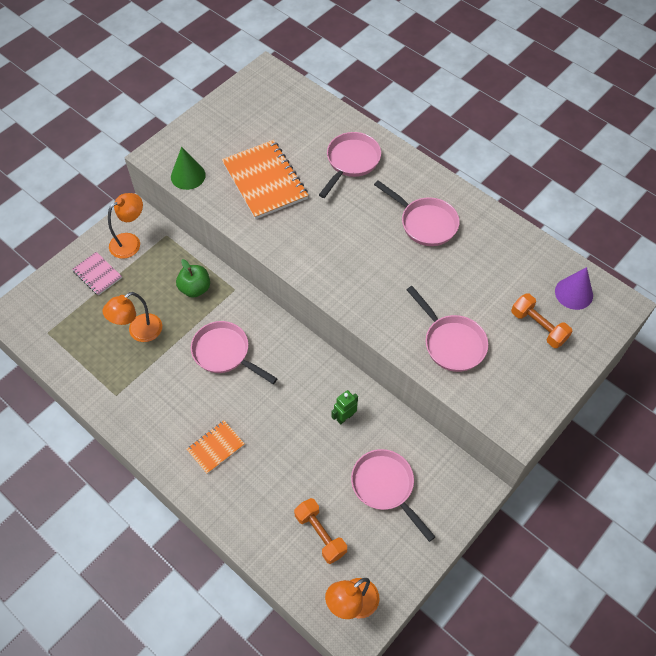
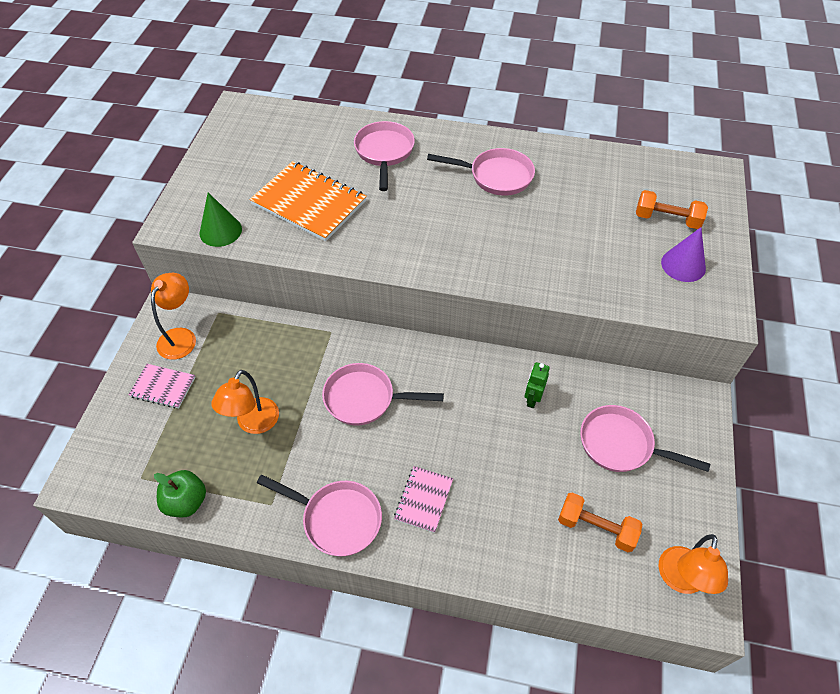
camera: 30 degrees left, 5 degrees down
green apple [176,259,210,298] -> green apple moved to [154,470,206,517]
orange notebook [186,420,245,474] -> pink notebook [394,466,453,533]
pink pan [407,286,488,372] -> pink pan moved to [257,475,382,556]
purple cone [555,267,593,310] -> purple cone moved to [661,227,706,282]

